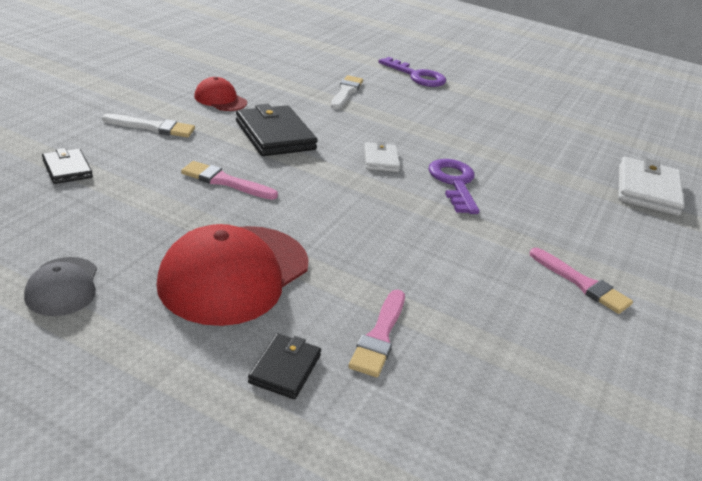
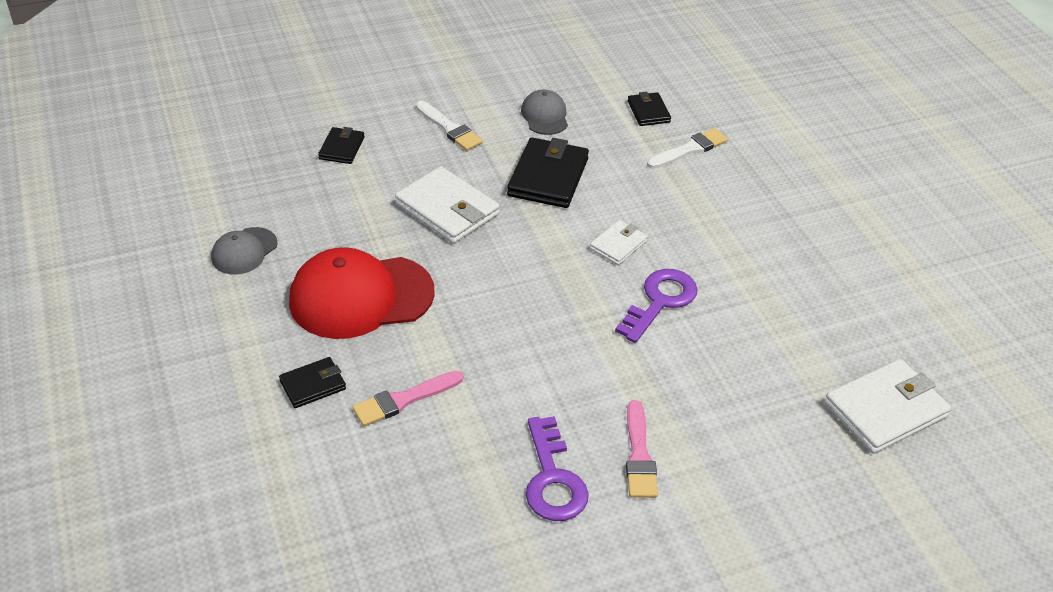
camera: 45 degrees right, 10 degrees up
pink brush [181,161,278,200] -> white wallet [395,166,500,244]
red cap [194,77,247,111] -> grey cap [521,89,568,135]
purple key [378,57,446,87] -> purple key moved to [526,416,589,521]
none -> black wallet [628,92,671,126]

